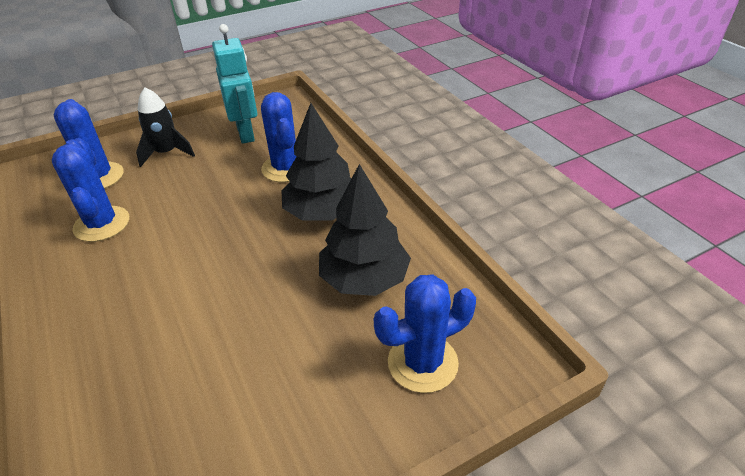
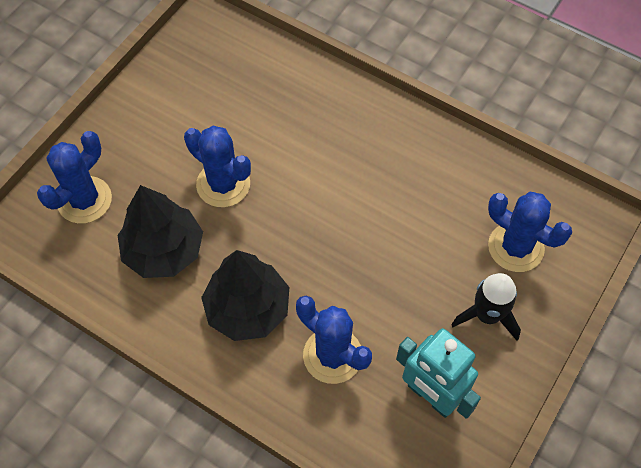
camera: 150 degrees right, 20 degrees up
blue cactus [52,140,129,242] -> blue cactus moved to [184,126,251,207]

